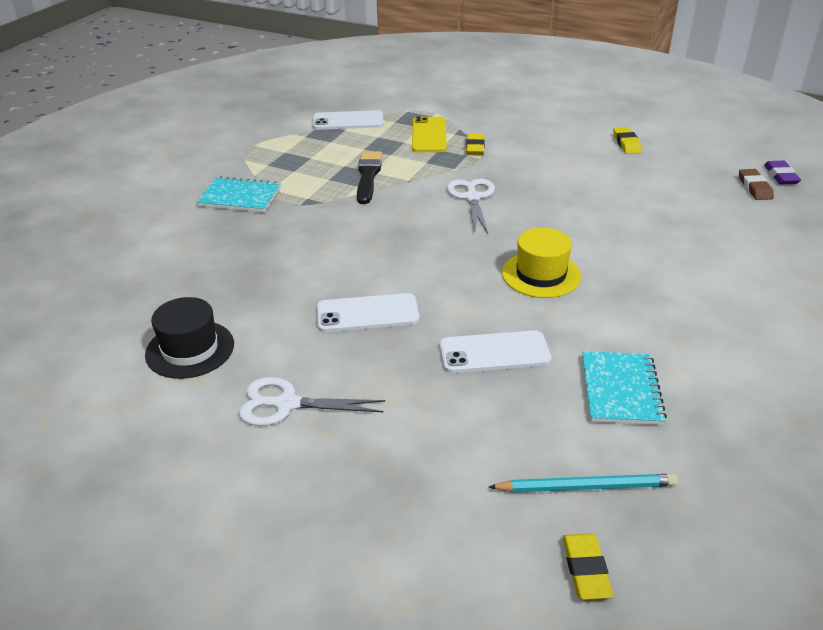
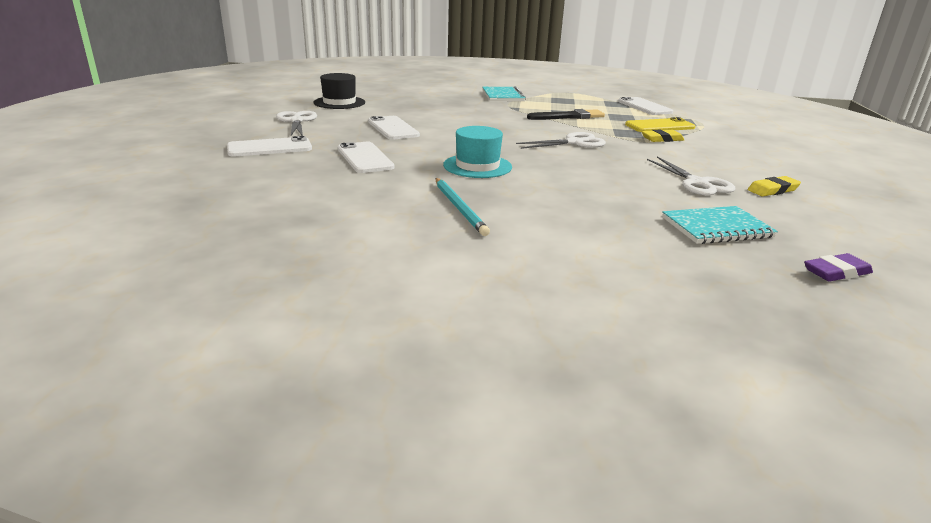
camera: 70 degrees right, 10 degrees down
turquoise pencil [489,474,677,492] -> turquoise pencil moved to [435,178,490,236]
yellow hat [502,227,581,298] -> turquoise hat [443,126,512,178]
yellow eraser [563,533,613,600] -> none
turquoise notebook [582,351,667,425] -> turquoise notebook moved to [662,206,778,244]
brown eraser [739,169,774,200] -> none
none -> white phone [227,136,312,157]
none -> white scissors [647,157,735,196]

